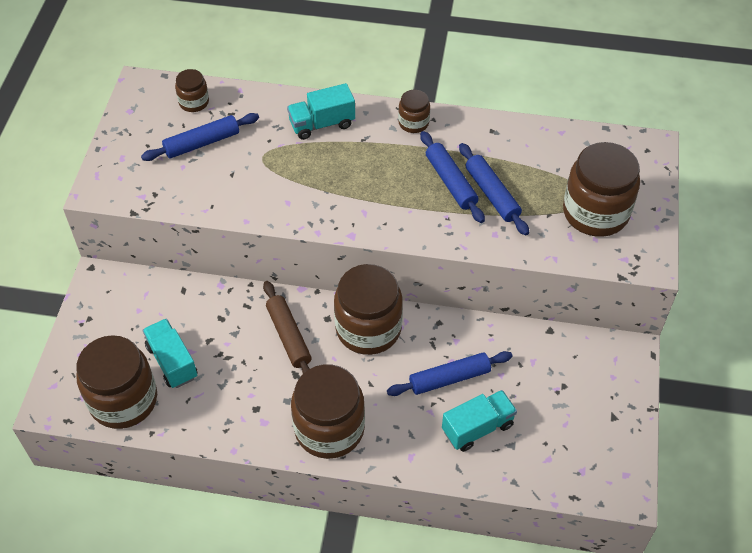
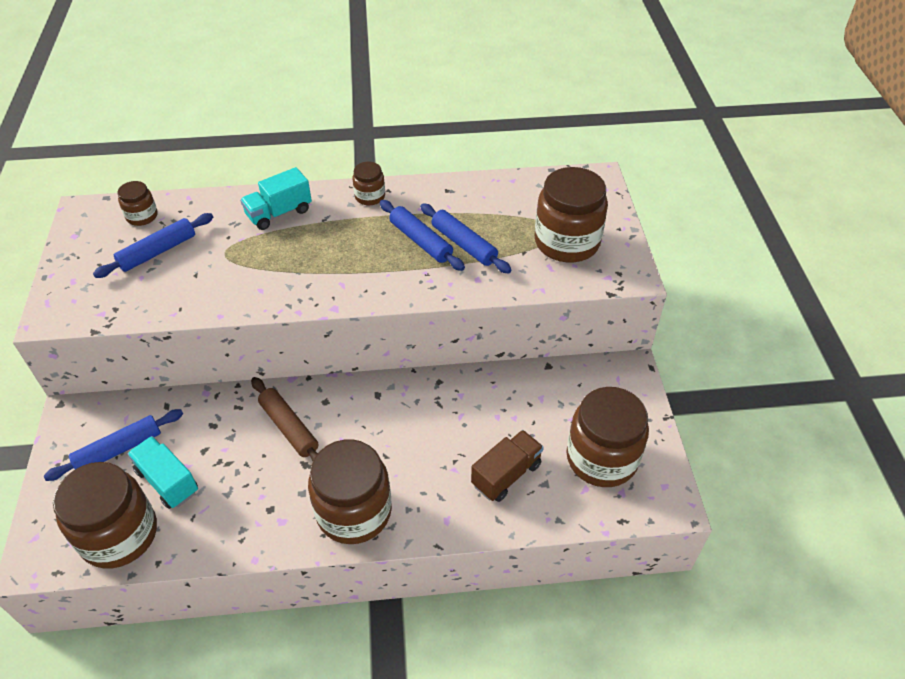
camera: 15 degrees left, 5 degrees down
brown jar [334,264,403,355] -> brown jar moved to [566,387,649,487]
blue rolling pin [387,351,513,396] -> blue rolling pin moved to [44,409,183,481]
turquoise truck [442,390,517,452] -> brown truck [471,430,544,502]

